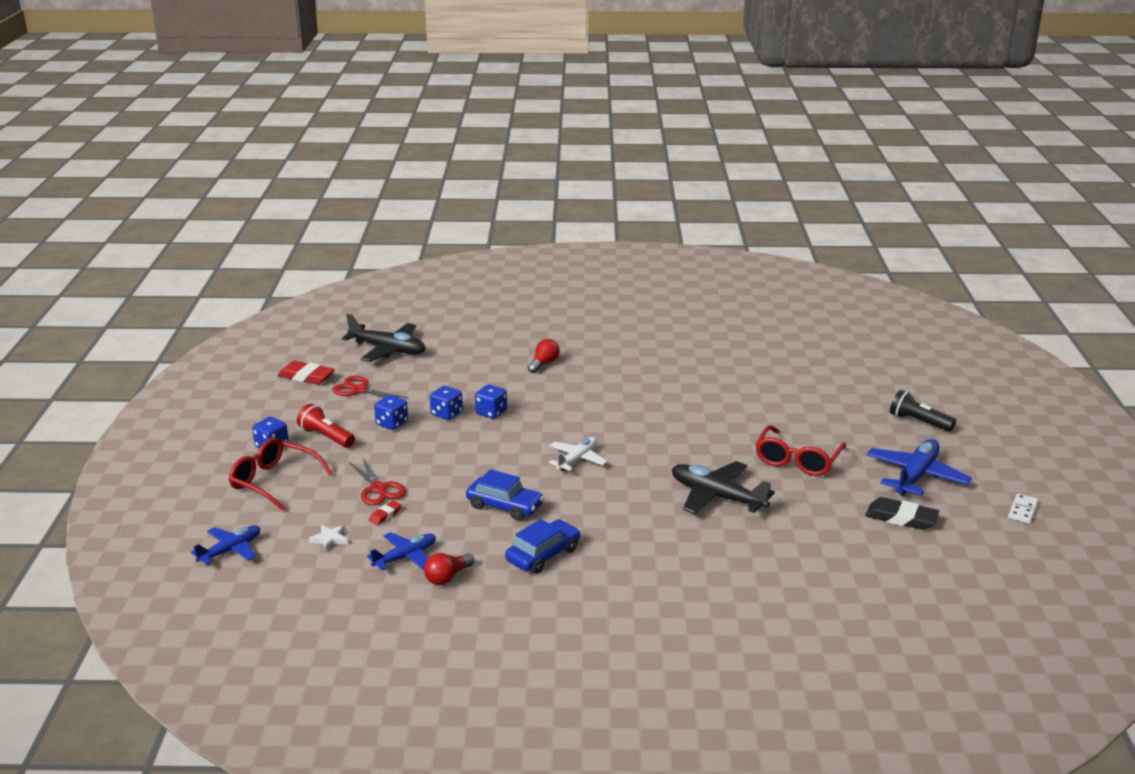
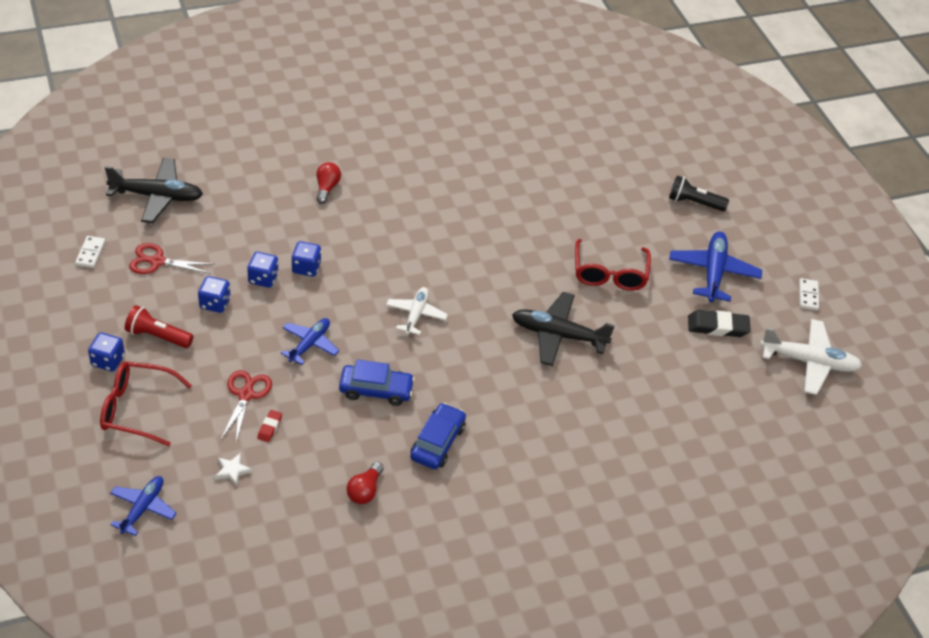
camera: 25 degrees left, 20 degrees up
red eraser [277,361,335,385] -> white domino [75,236,106,268]
red scissors [348,456,406,505] -> red scissors turned 120 degrees counterclockwise [221,370,272,443]
blue plane [367,532,436,570] -> blue plane moved to [281,318,339,365]
none -> white plane [760,319,862,395]

